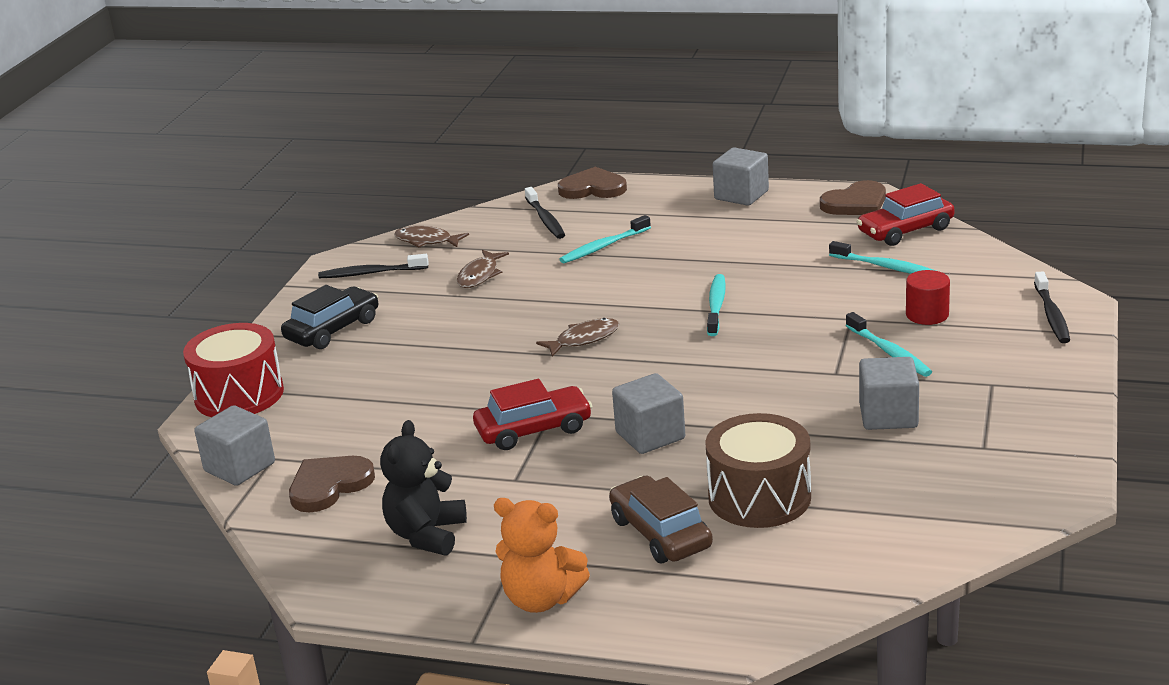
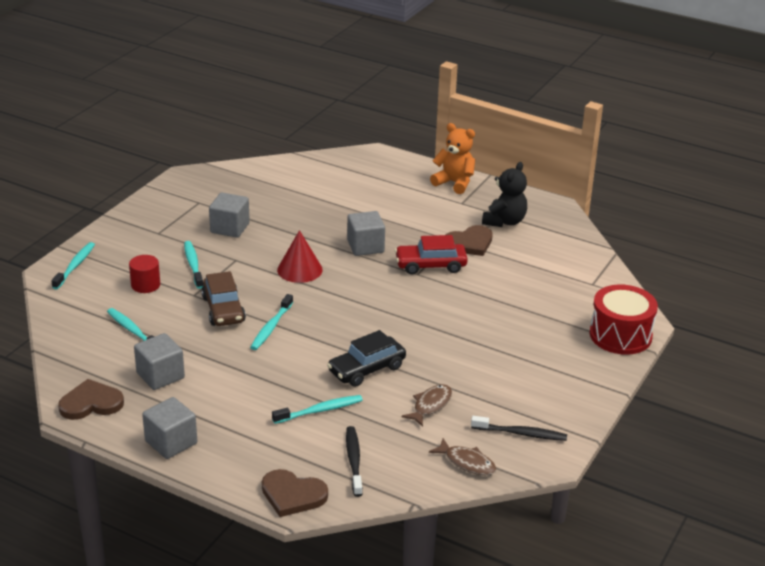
camera: 170 degrees left, 5 degrees up
grey cube [194,405,275,486] -> grey cube moved to [134,333,185,390]
black car [281,285,378,349] -> black car moved to [327,330,406,387]
brown heart [289,456,375,512] -> brown heart moved to [445,225,493,256]
brown fish [536,318,619,357] -> none
brown car [609,476,713,563] -> brown car moved to [202,271,246,326]
brown drum [705,413,811,528] -> none
red car [857,183,955,246] -> none
black toothbrush [1034,271,1070,343] -> turquoise toothbrush [51,242,95,290]
none -> red cone [277,230,323,283]

